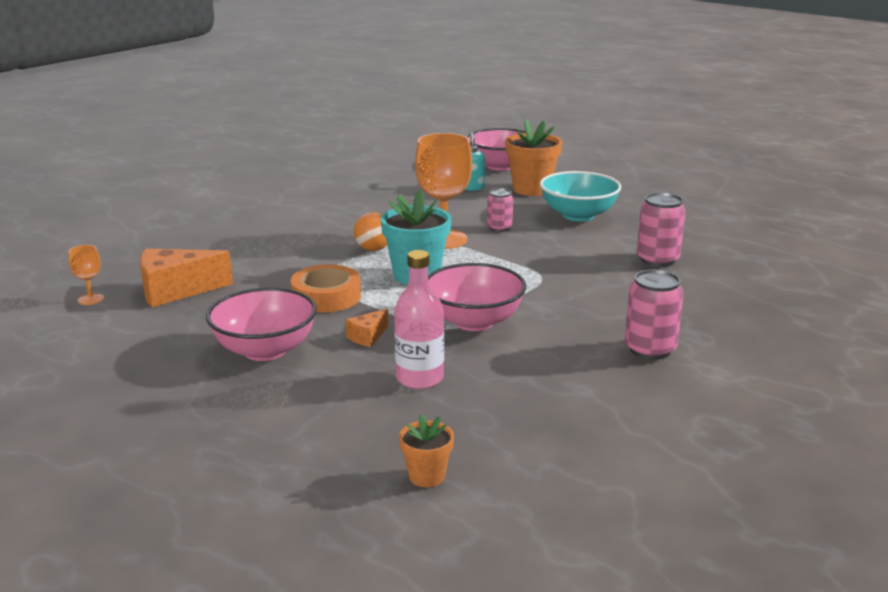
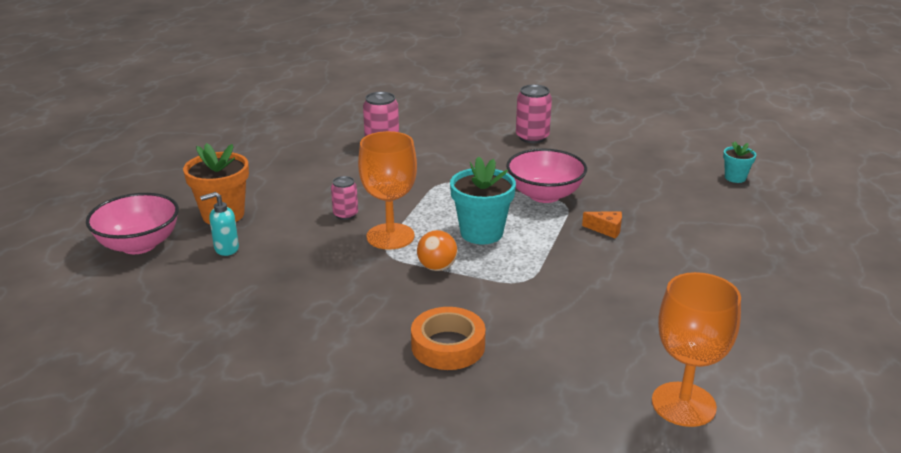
camera: 110 degrees left, 5 degrees up
orange goblet [68,245,104,305] -> orange goblet [652,272,741,427], size x2.17
orange cheese [140,249,233,307] -> none
pink bowl [206,287,317,361] -> none
orange tape [291,264,361,312] -> orange tape moved to [411,307,486,370]
pink bottle [394,250,444,389] -> none
orange flower pot [399,414,454,487] -> turquoise flower pot [723,141,756,183]
turquoise bowl [540,171,621,221] -> none

